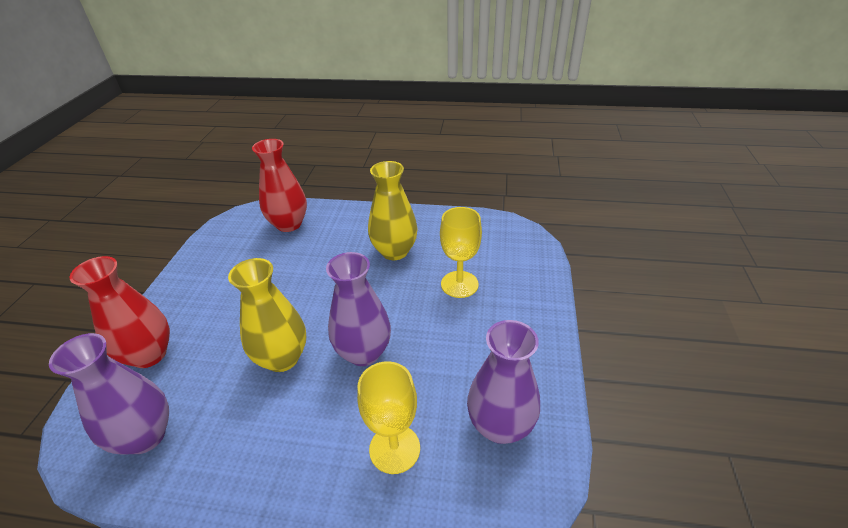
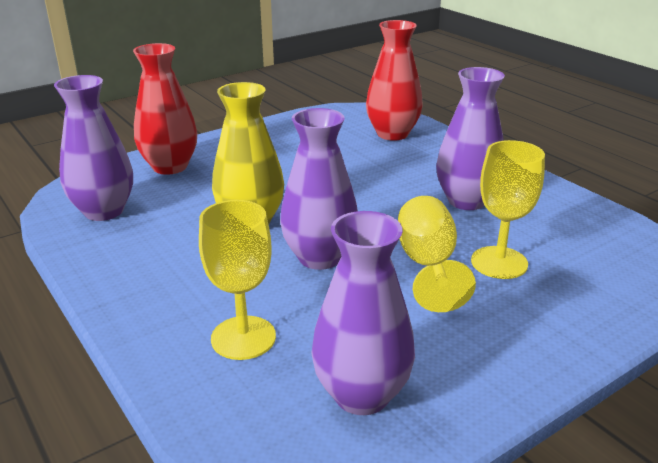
camera: 45 degrees right, 10 degrees down
yellow vase [368,161,418,260] -> purple vase [436,67,505,210]
none -> yellow goblet [398,196,476,312]

